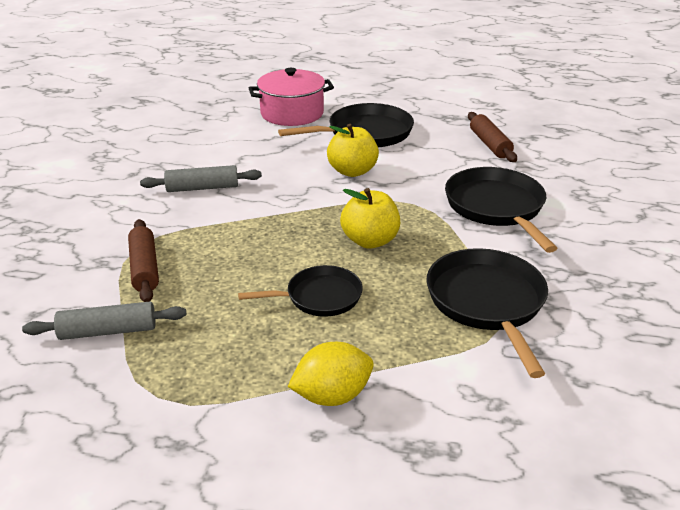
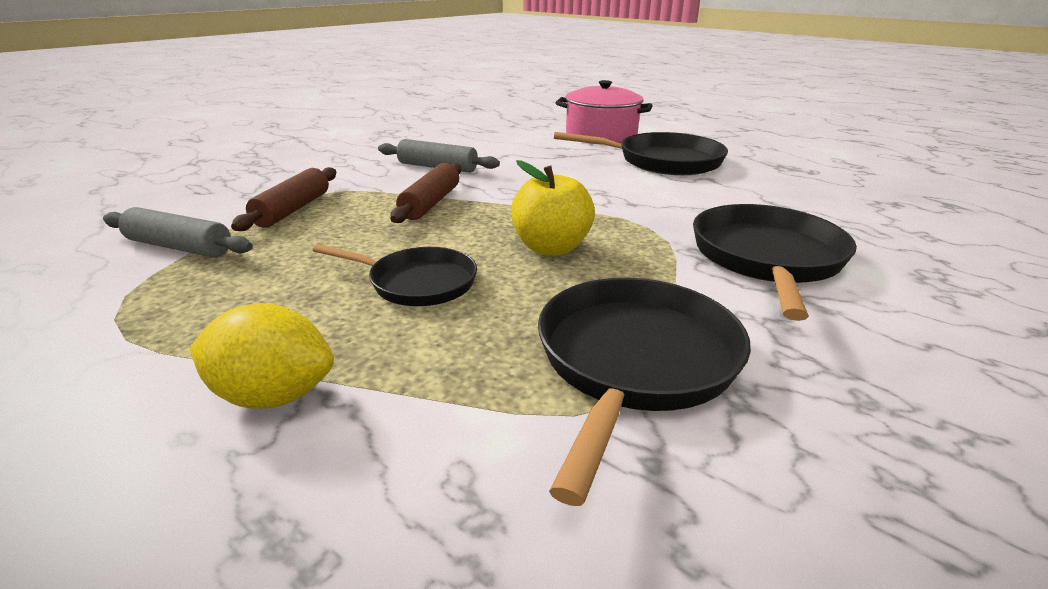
camera: 30 degrees right, 5 degrees down
yellow apple [327,124,379,177] -> none
brown rolling pin [468,112,517,162] -> brown rolling pin moved to [390,163,462,223]

